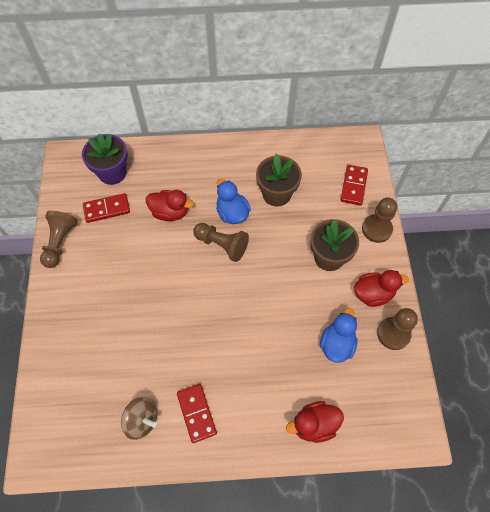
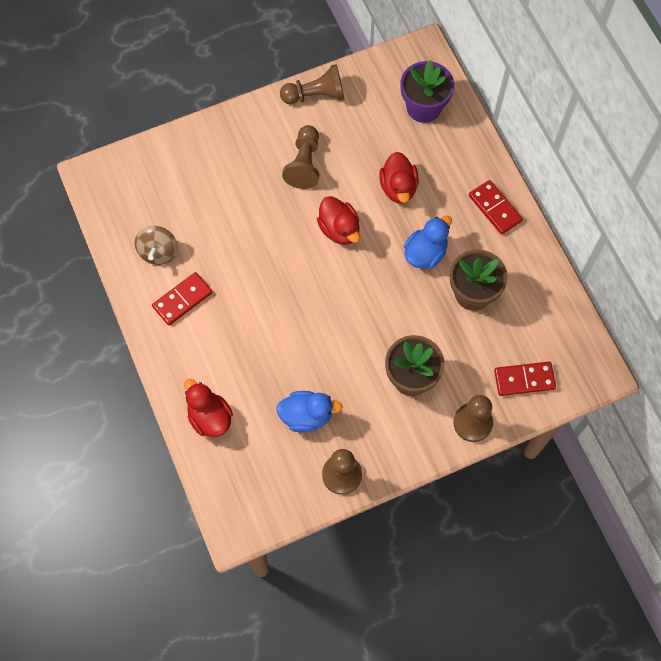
camera: 70 degrees right, 5 degrees up
red domino [83,193,130,223] -> red domino moved to [469,180,523,234]
brown pawn [193,223,249,262] -> brown pawn moved to [282,125,319,189]
red duck [354,270,409,307] -> red duck moved to [317,196,360,245]

